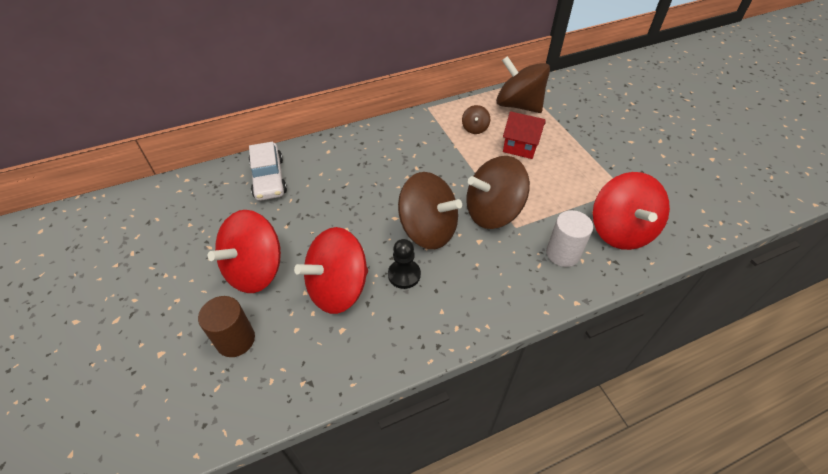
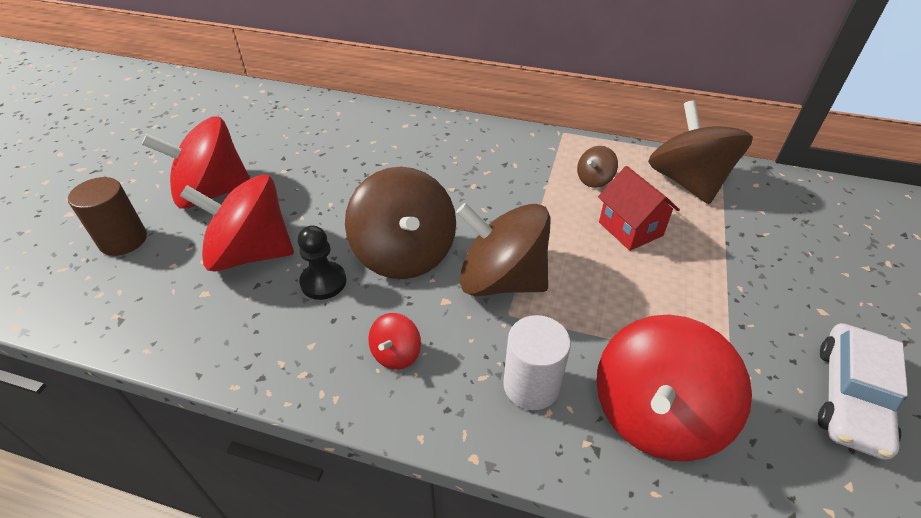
camera: 40 degrees right, 5 degrees down
white car [249,142,287,201] -> white car moved to [818,323,908,460]
none -> red spinning top [368,313,421,370]

